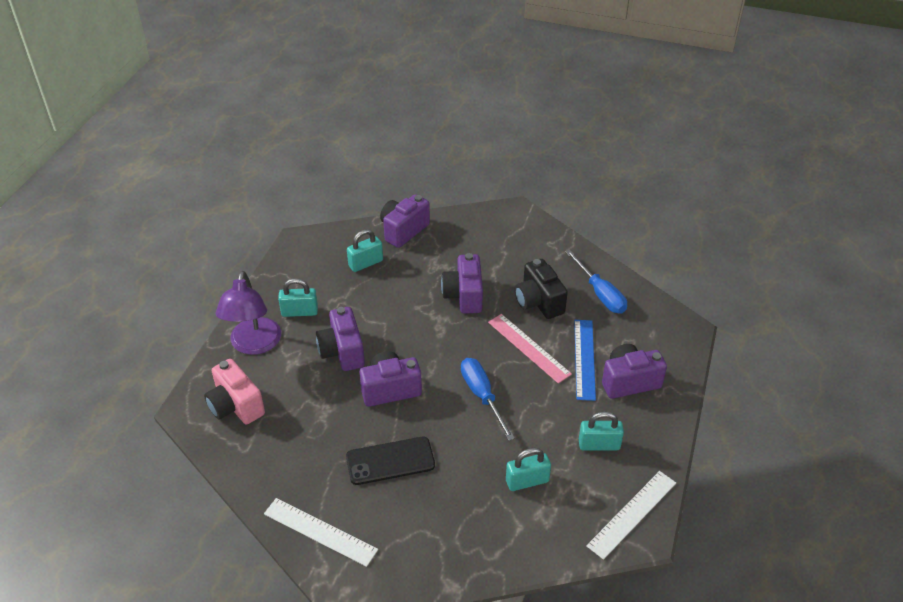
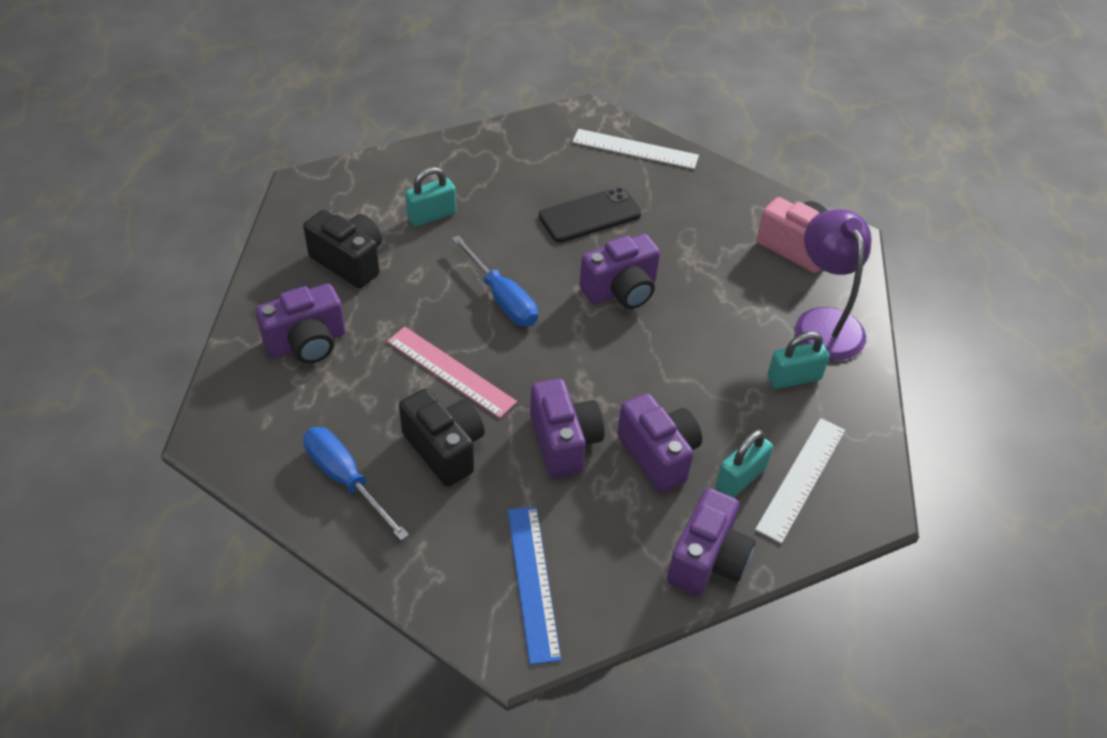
camera: 165 degrees right, 5 degrees up
purple camera [316,307,365,371] -> purple camera moved to [617,393,702,493]
blue ruler [574,320,596,401] -> blue ruler moved to [508,507,561,665]
turquoise padlock [579,411,624,450] -> black camera [303,210,382,288]
white ruler [586,471,676,560] -> white ruler moved to [755,418,845,544]

